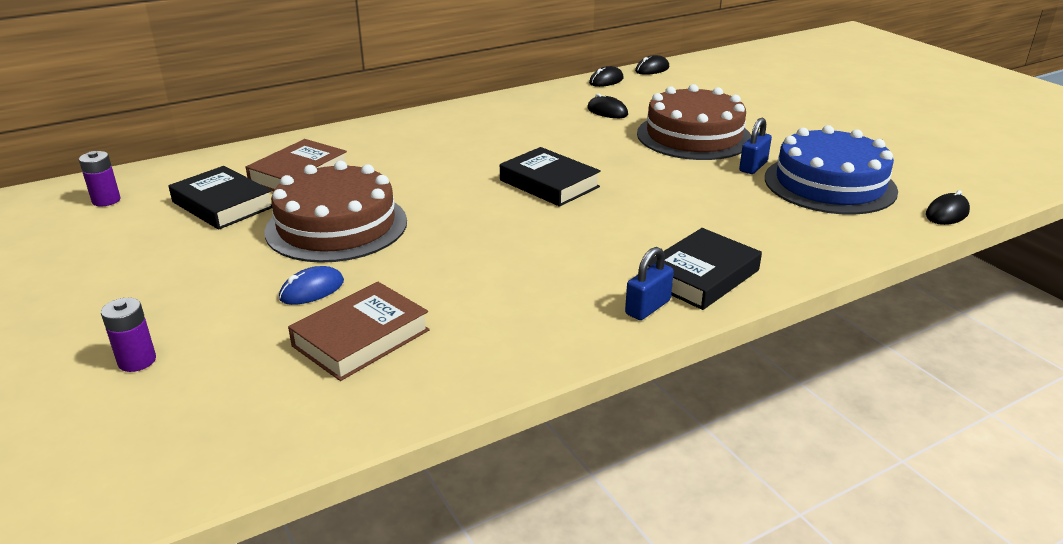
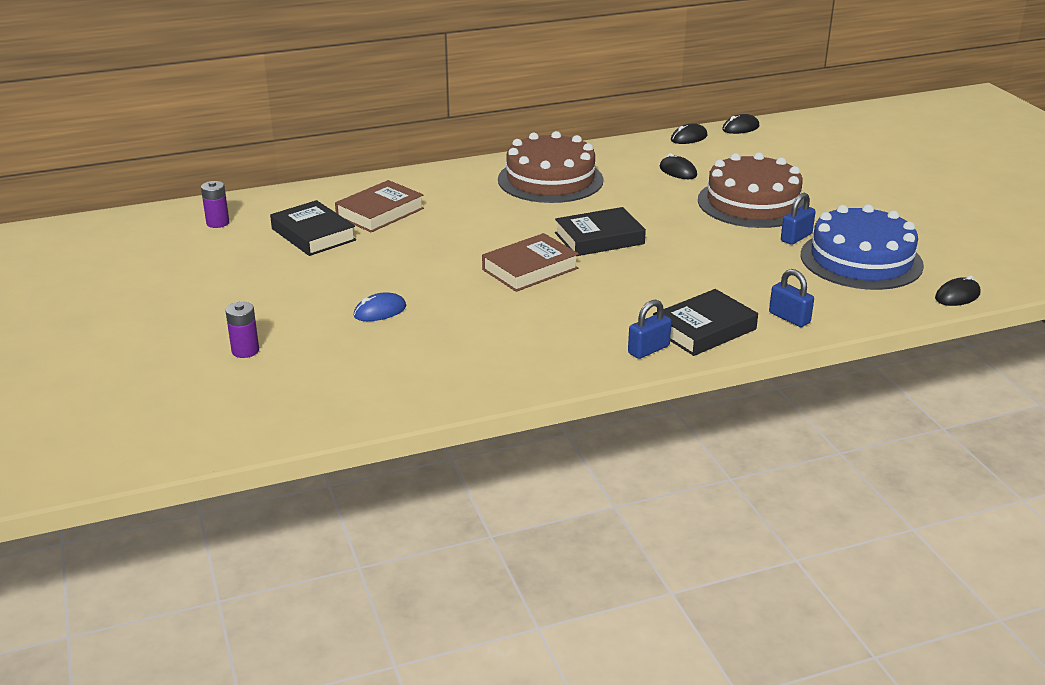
camera: 10 degrees right, 0 degrees up
brown cake [265,161,407,263] -> brown cake moved to [498,131,604,203]
brown book [288,282,430,381] -> brown book moved to [482,233,579,292]
black book [500,147,601,207] -> black book turned 75 degrees counterclockwise [555,207,646,256]
none -> blue padlock [769,269,814,327]

